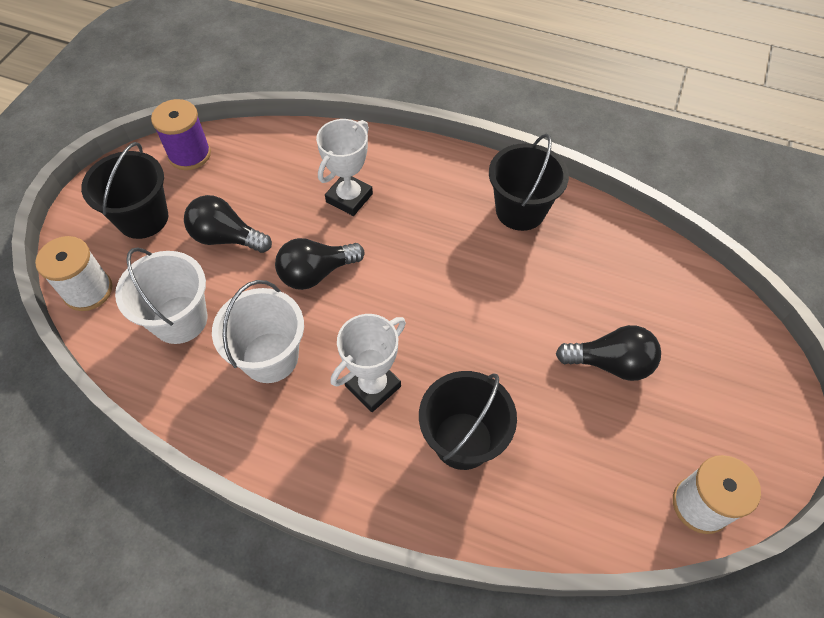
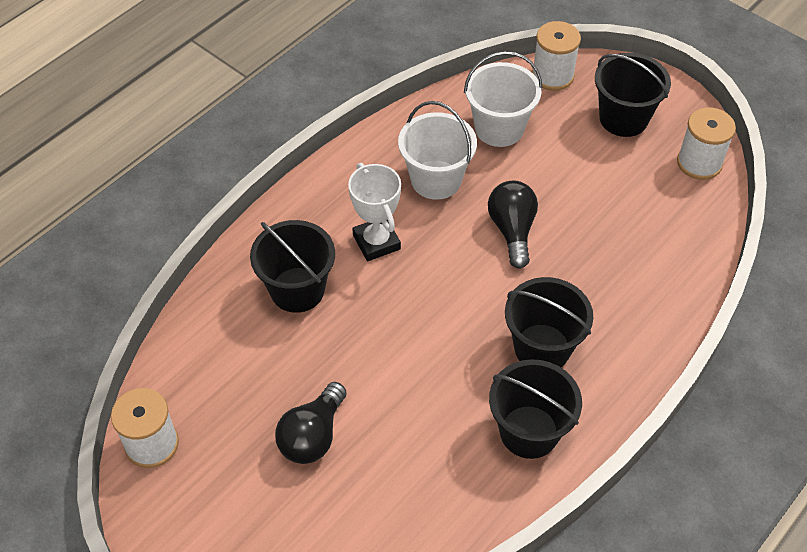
camera: 110 degrees right, 5 degrees down
purple spool [151,99,211,170] -> white spool [677,107,736,180]
black light bulb [184,195,272,253] -> none
white trophy [316,119,373,216] -> none
none -> black bucket [505,277,593,367]

